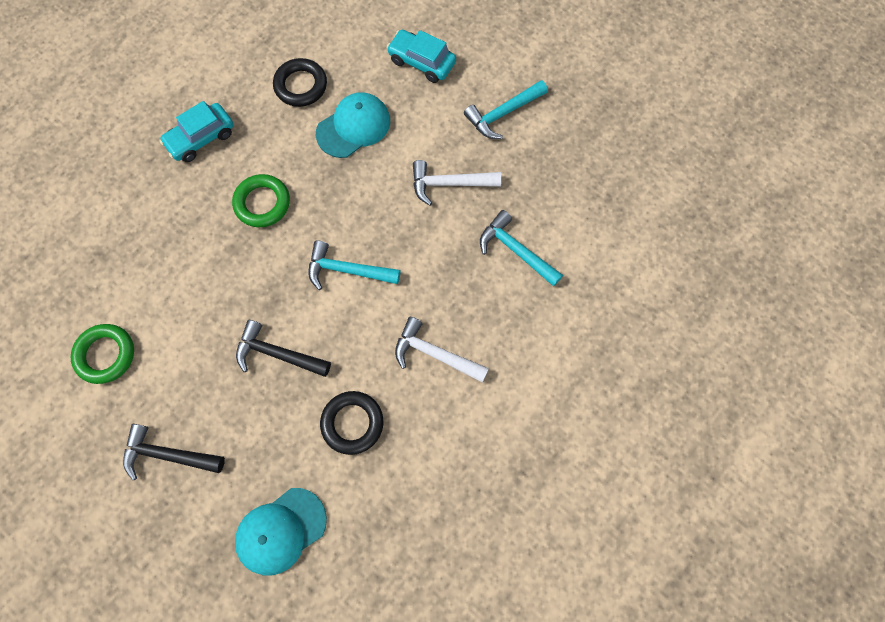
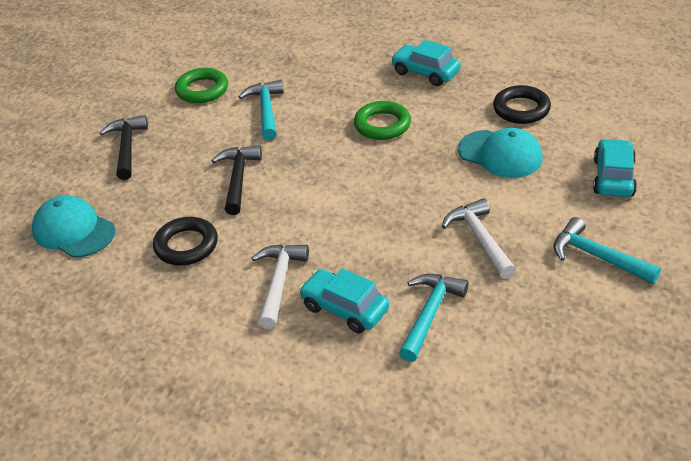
camera: 75 degrees right, 30 degrees down
turquoise hammer [308,240,400,290] -> turquoise hammer moved to [239,80,284,140]
none -> turquoise car [299,268,389,334]

